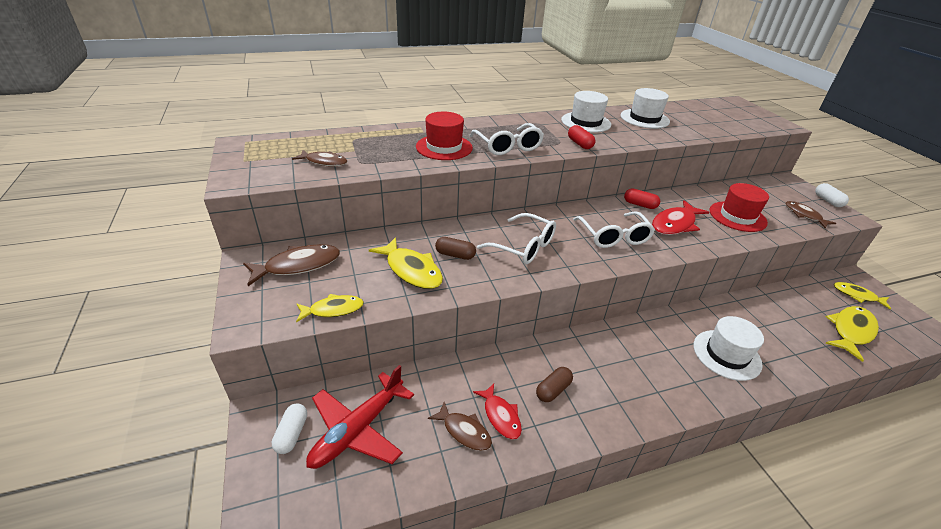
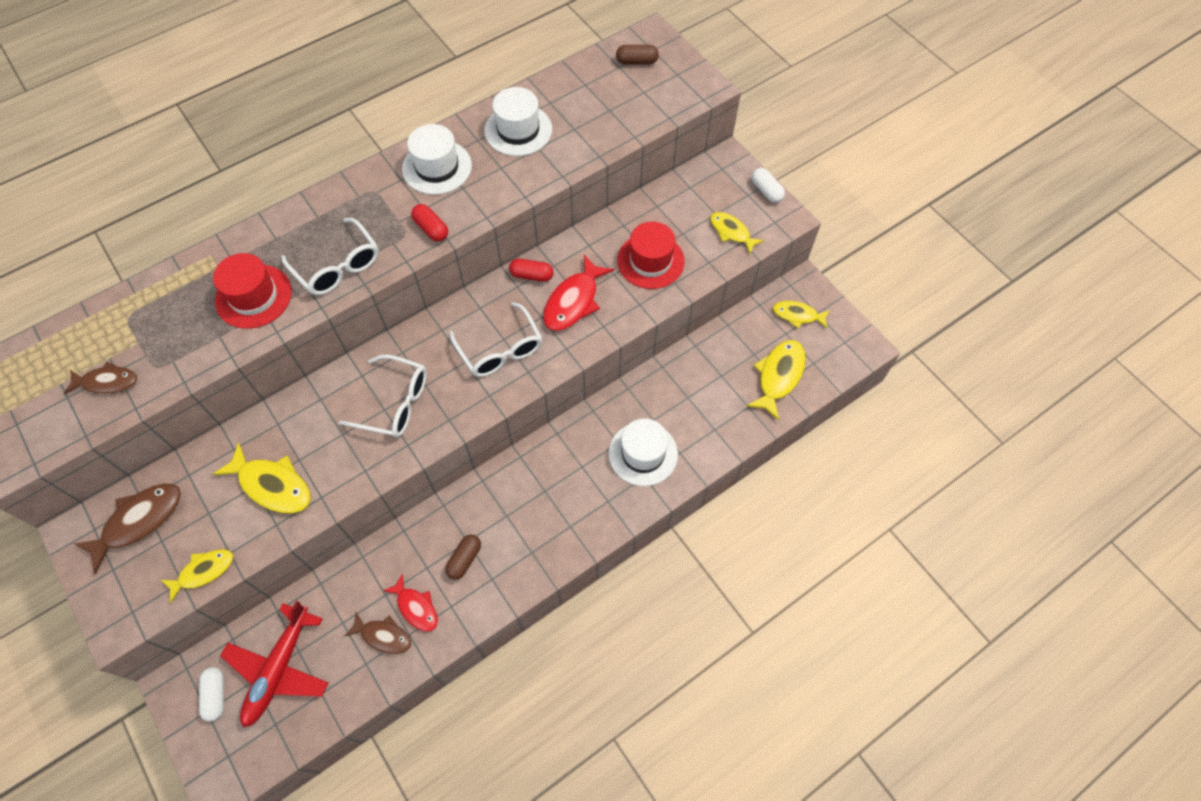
camera: 15 degrees left, 25 degrees up
brown capsule [435,237,476,260] -> brown capsule moved to [616,45,659,64]
brown fish [785,201,836,228] -> yellow fish [710,212,764,254]

